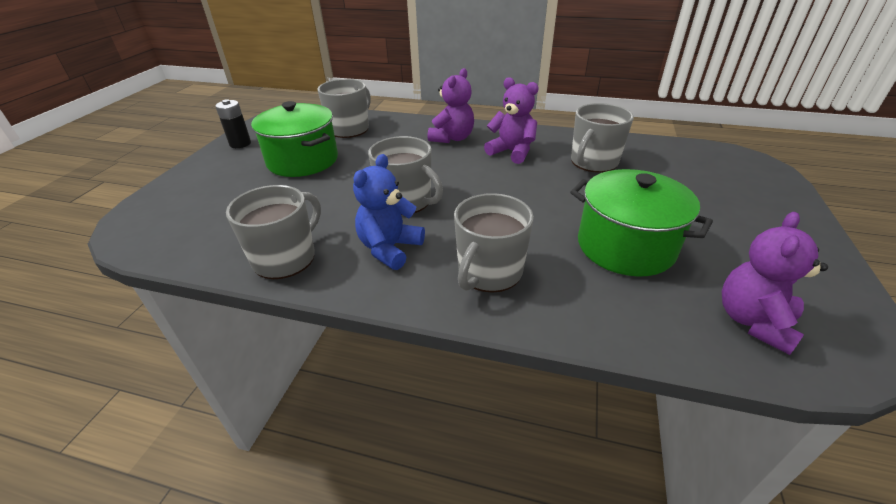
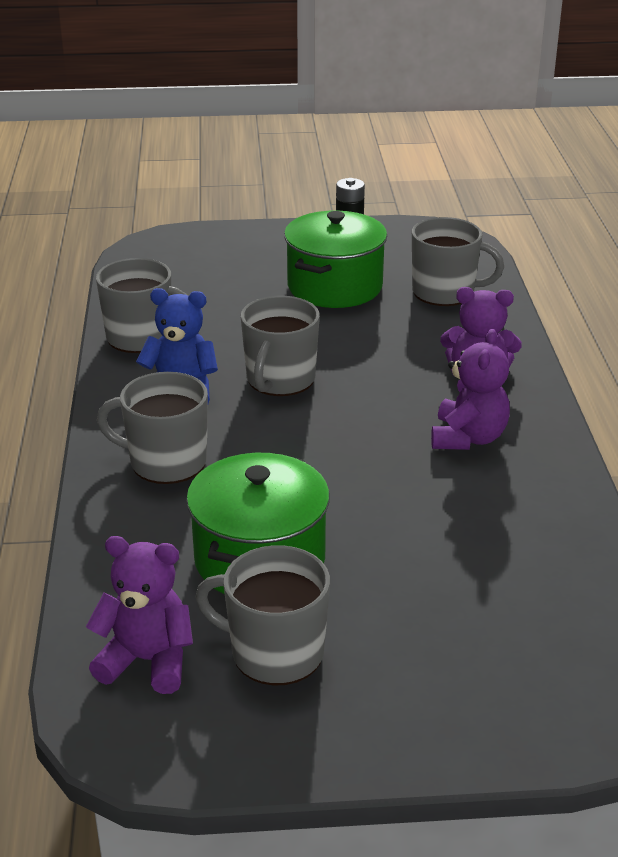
camera: 70 degrees right, 5 degrees down
grey mug [571,103,634,173] -> grey mug moved to [195,545,330,686]

